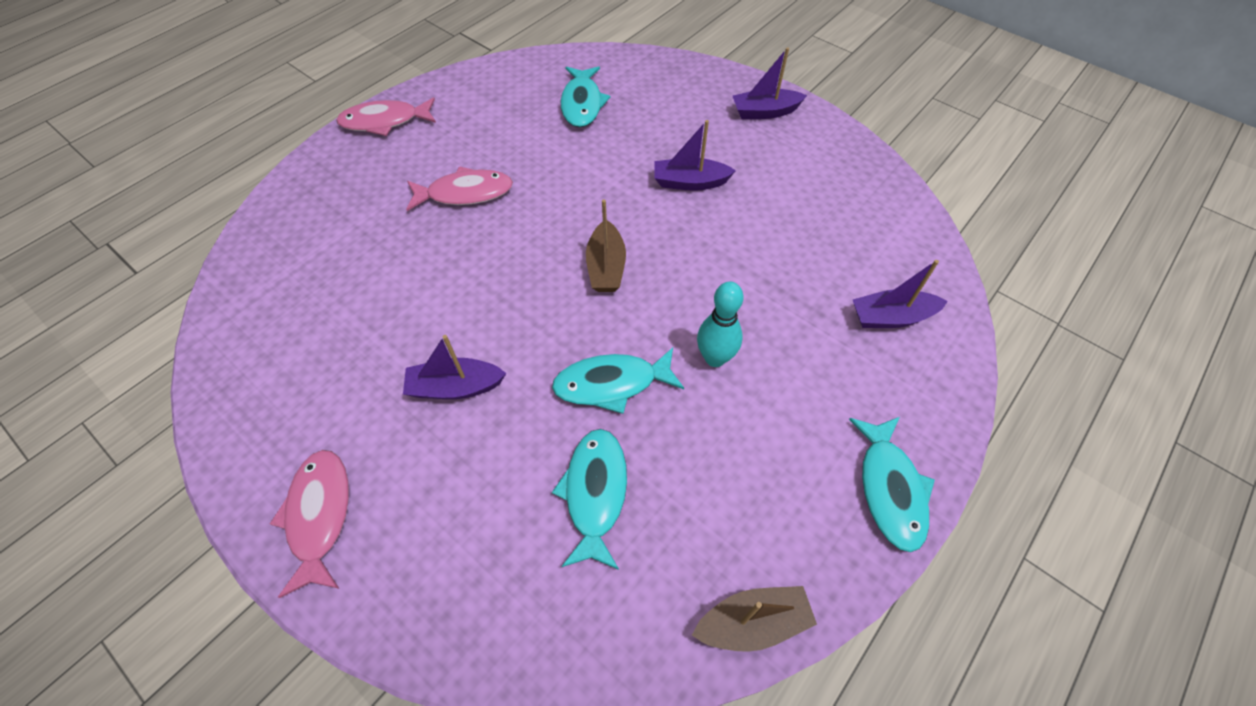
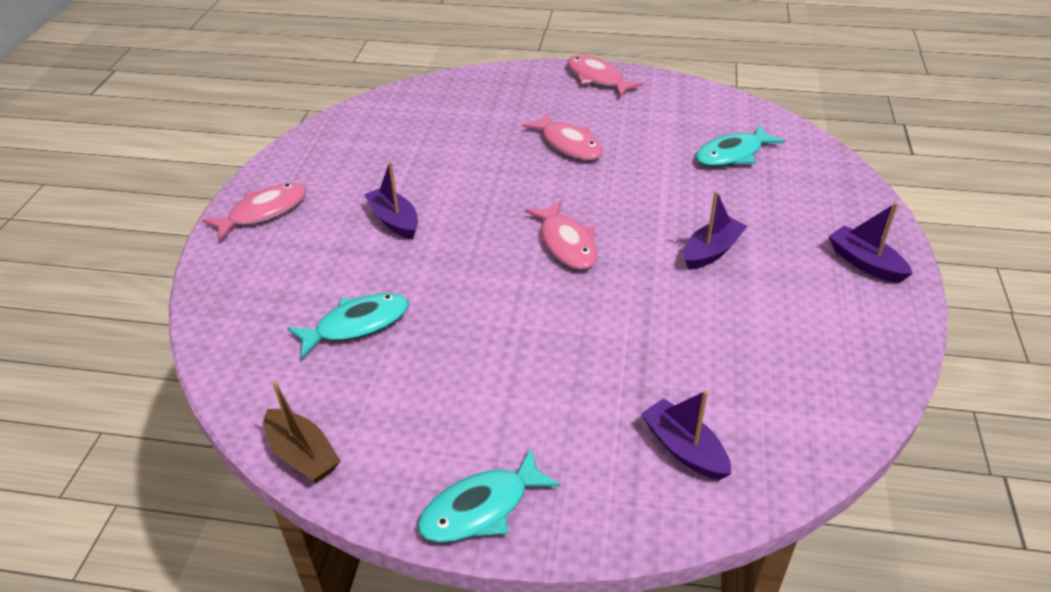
camera: 60 degrees right, 15 degrees down
turquoise fish [552,348,684,414] -> none
brown boat [586,199,626,292] -> pink fish [525,200,598,269]
purple boat [654,120,736,191] -> purple boat turned 75 degrees clockwise [684,191,747,270]
turquoise bowling pin [697,282,743,367] -> none

